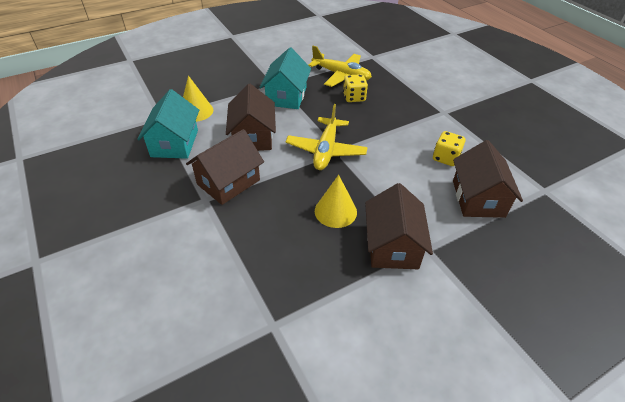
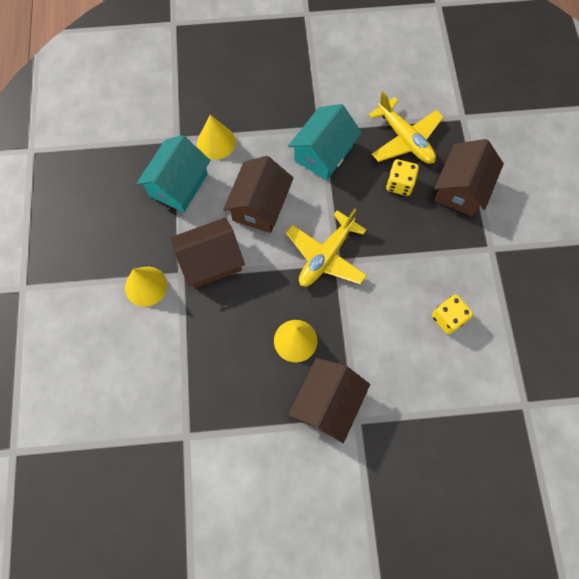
camera: 25 degrees right, 25 degrees up
brown house [453,140,523,218] -> brown house moved to [434,139,504,216]
none -> yellow cone [125,267,167,307]

